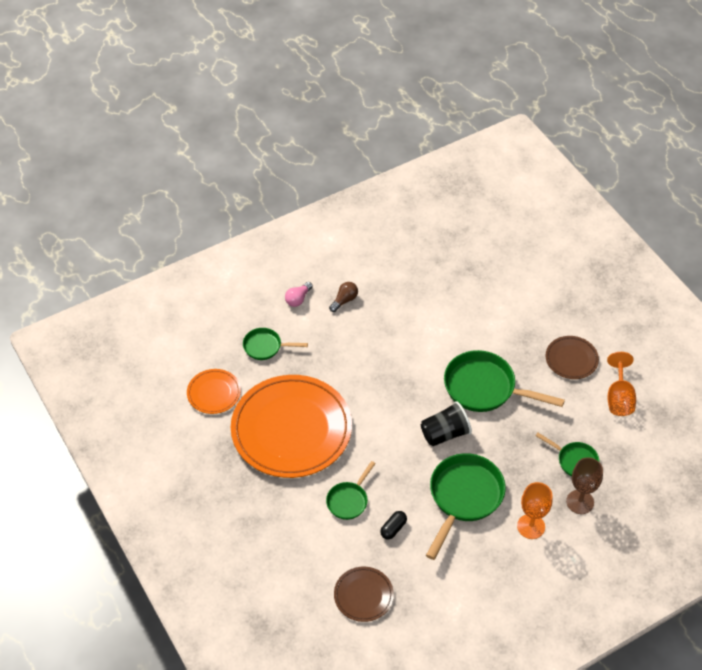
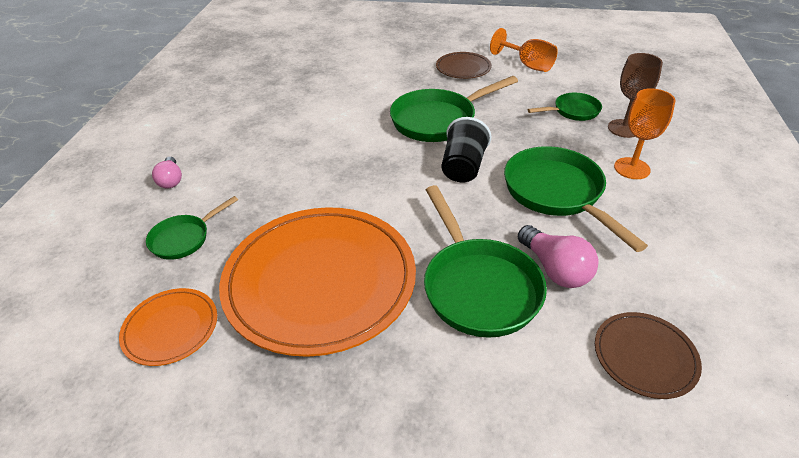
camera: 50 degrees left, 10 degrees down
green pan [326,461,376,520] -> green pan [424,185,547,338], size x1.82
brown light bulb [329,282,358,312] -> none
black capsule [380,511,407,539] -> pink light bulb [518,225,598,288]

